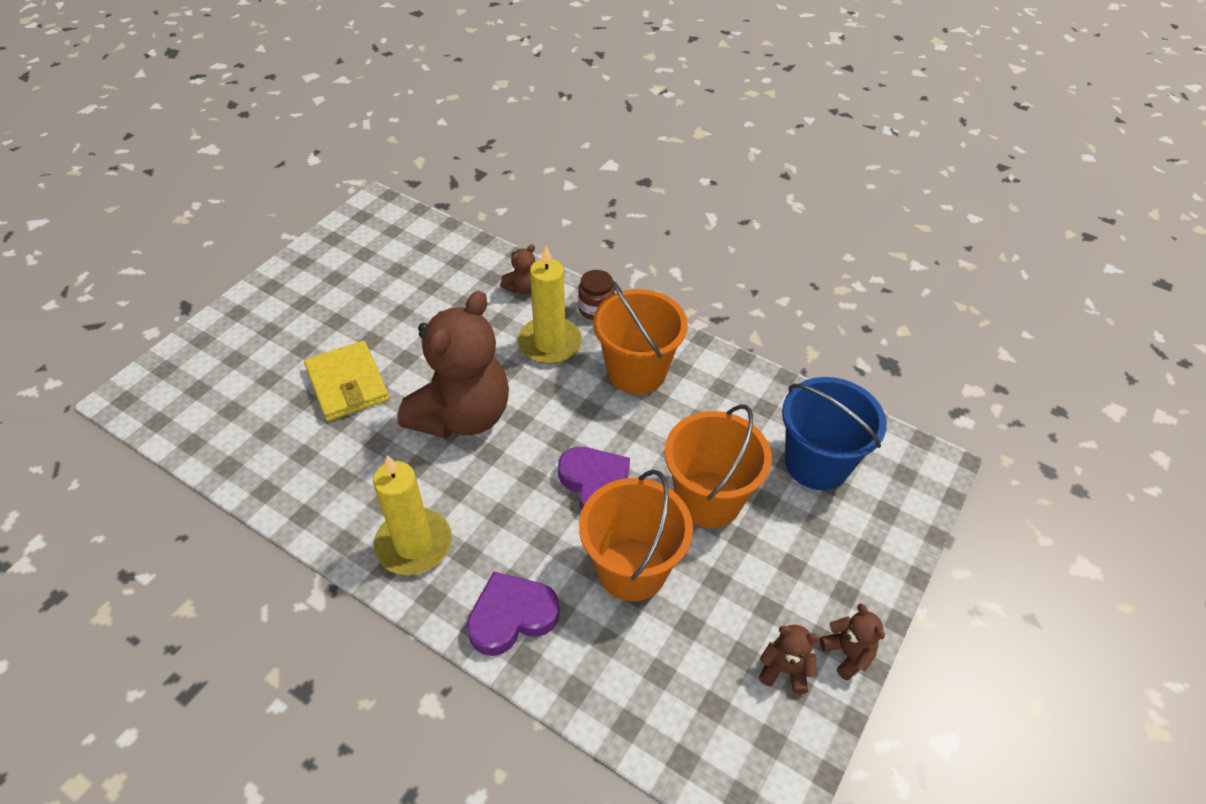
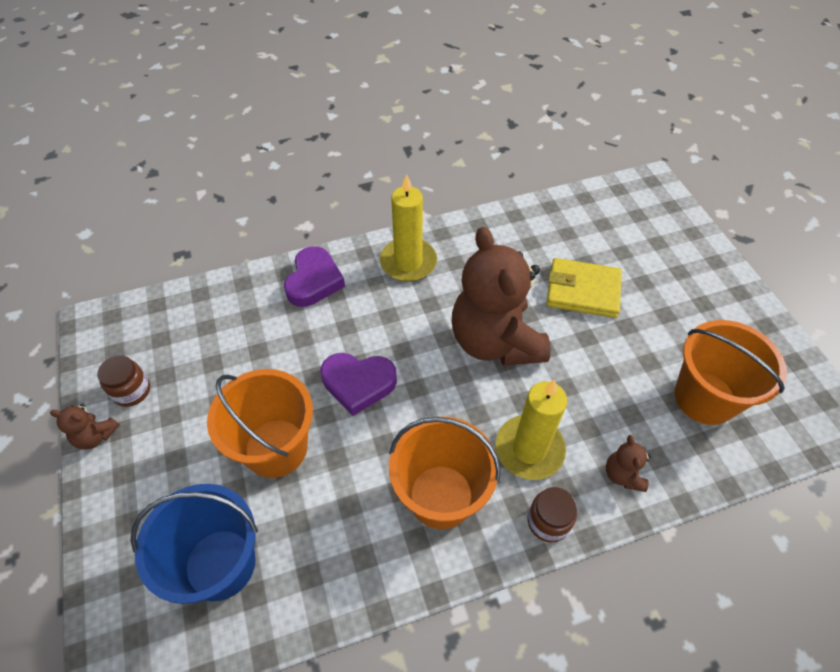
camera: 130 degrees right, 5 degrees up
orange bucket [579,469,693,601] -> orange bucket moved to [674,320,787,425]
brown teddy bear [758,625,820,694] -> brown jar [97,355,150,407]

